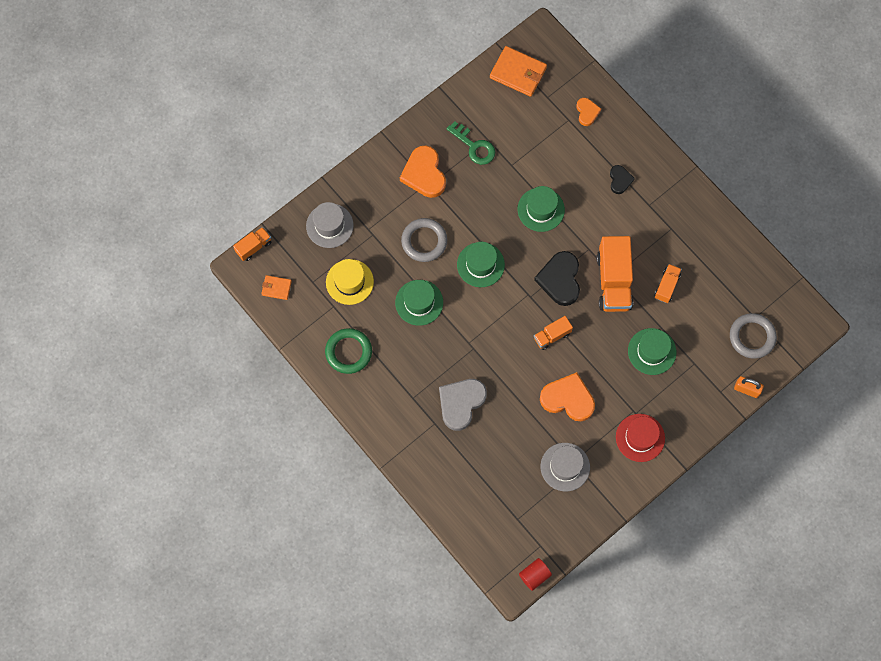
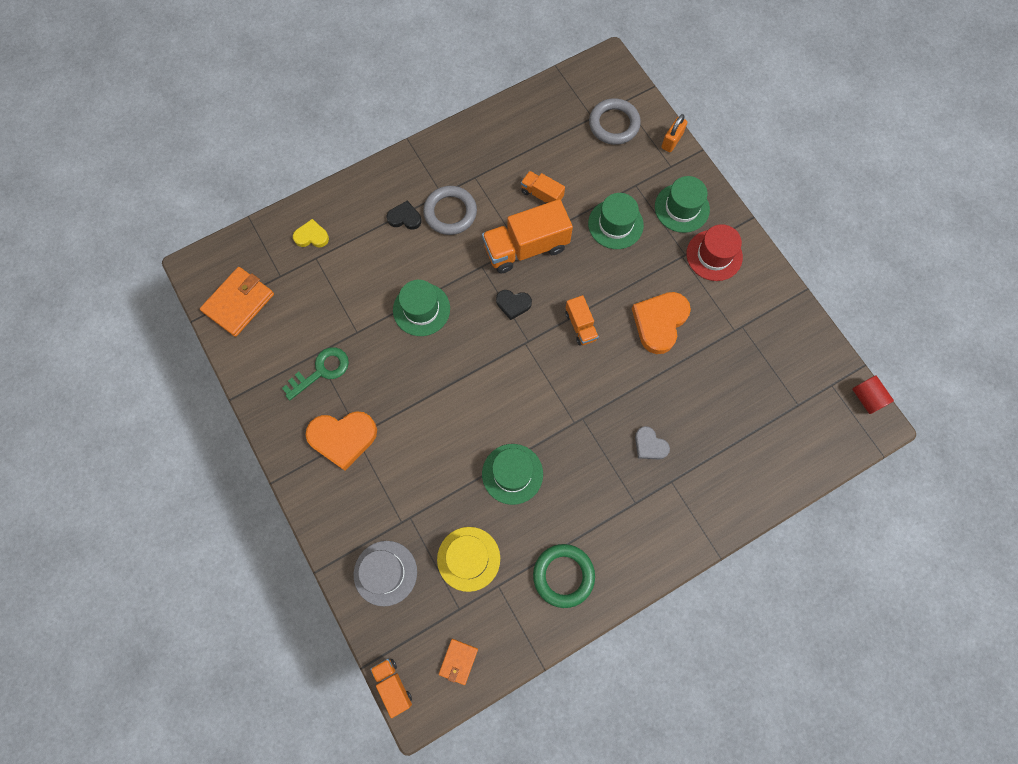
camera: 80 degrees left, 0 degrees up
grey ring [401,218,447,262] -> grey ring moved to [423,186,477,235]
grey heart [439,379,487,431] -> grey heart [635,426,670,459], size x0.55
green hat [457,242,505,287] -> green hat moved to [655,176,710,233]
black heart [534,251,580,306] -> black heart [496,290,532,320], size x0.55
grey hat [541,443,590,491] -> none
orange heart [576,98,601,126] -> yellow heart [293,219,329,248]
orange truck [597,236,633,312] -> orange truck turned 150 degrees clockwise [482,199,573,273]

